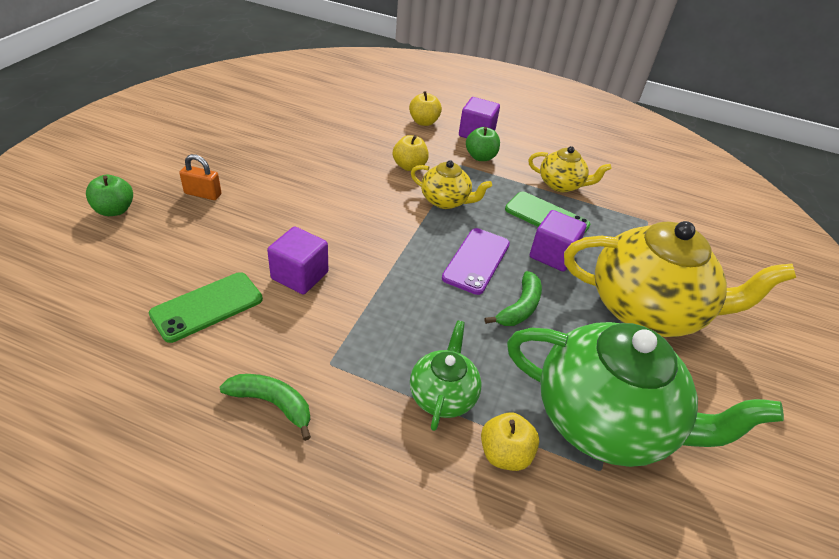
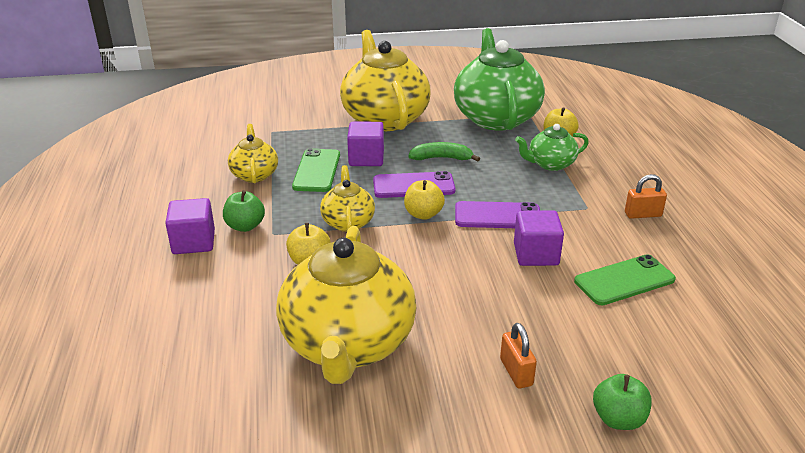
camera: 115 degrees left, 10 degrees down
green phone [149,272,263,343] -> green phone turned 45 degrees counterclockwise [574,254,676,305]
green banana [219,374,311,441] -> orange padlock [625,174,667,219]
yellow apple [409,91,442,126] -> yellow apple moved to [404,180,445,220]
none -> yellow teapot [276,226,416,384]
none -> purple phone [455,201,540,228]

